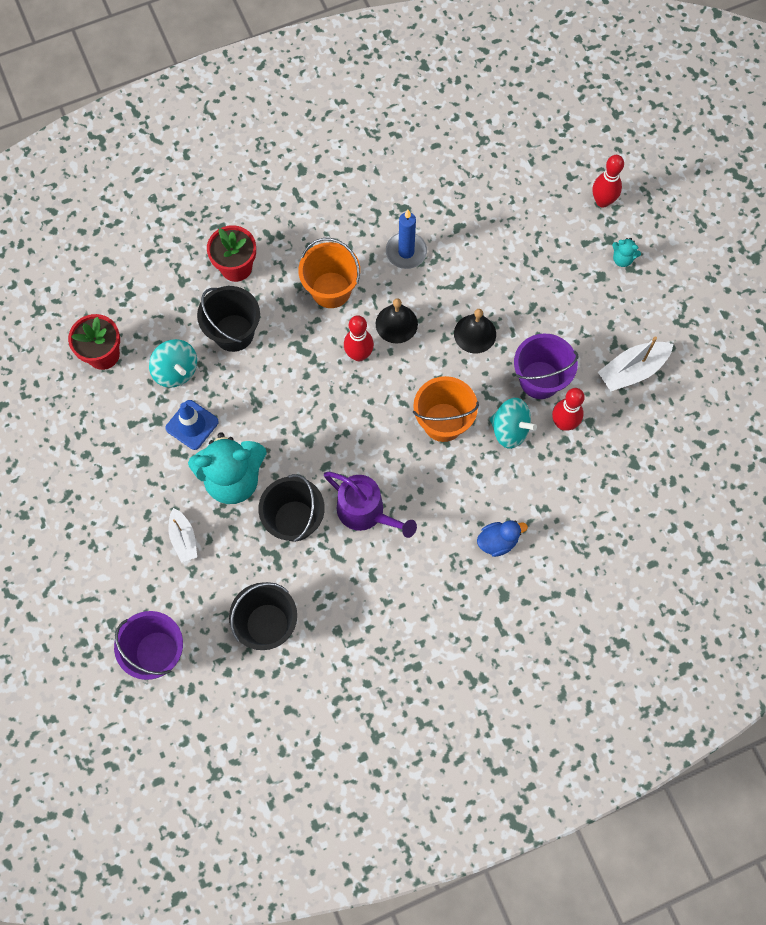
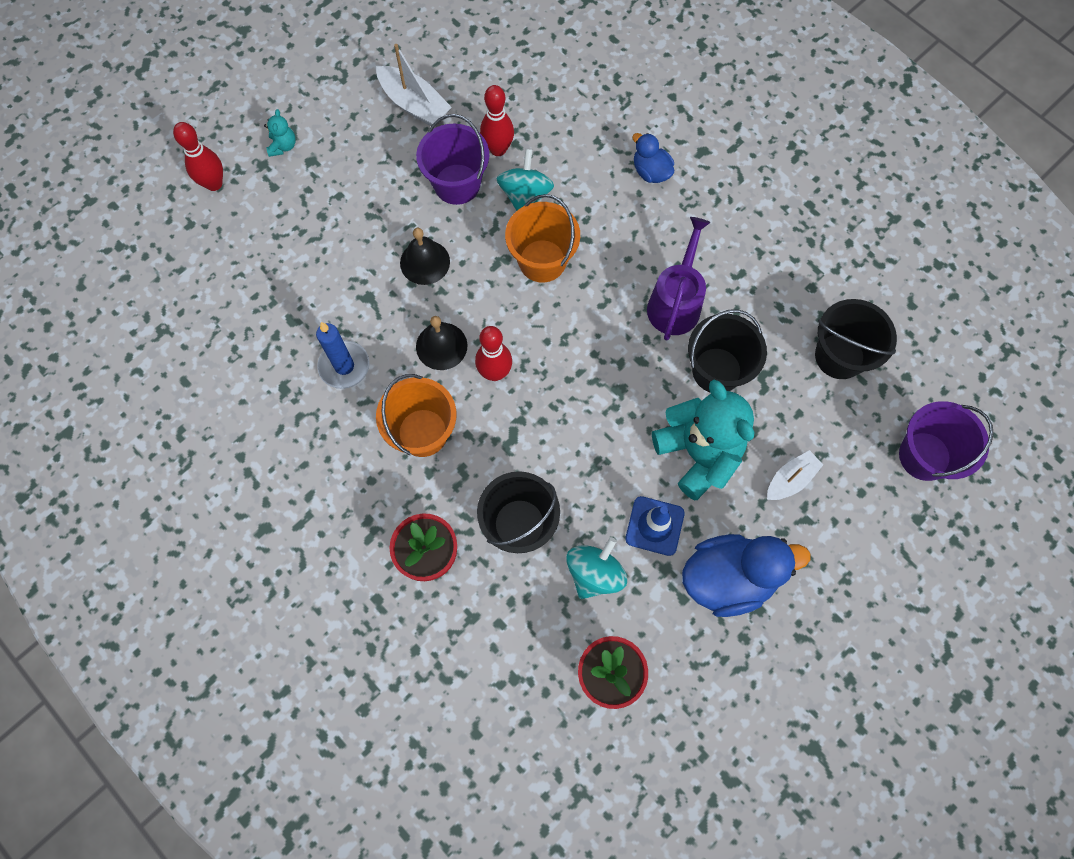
camera: 110 degrees left, 0 degrees up
none -> blue duck [682,534,811,617]

